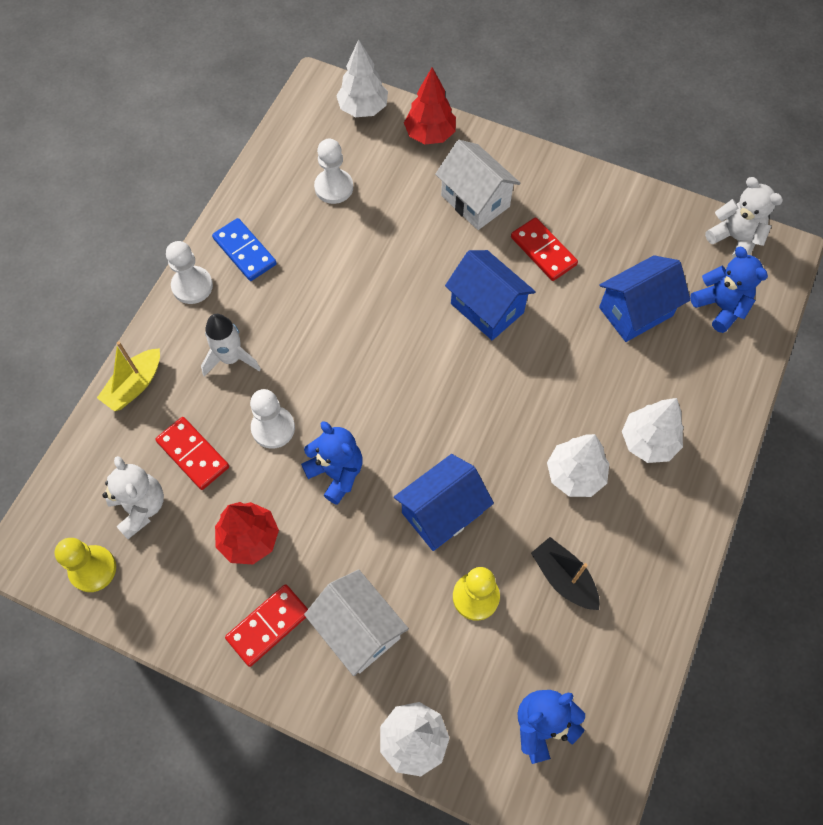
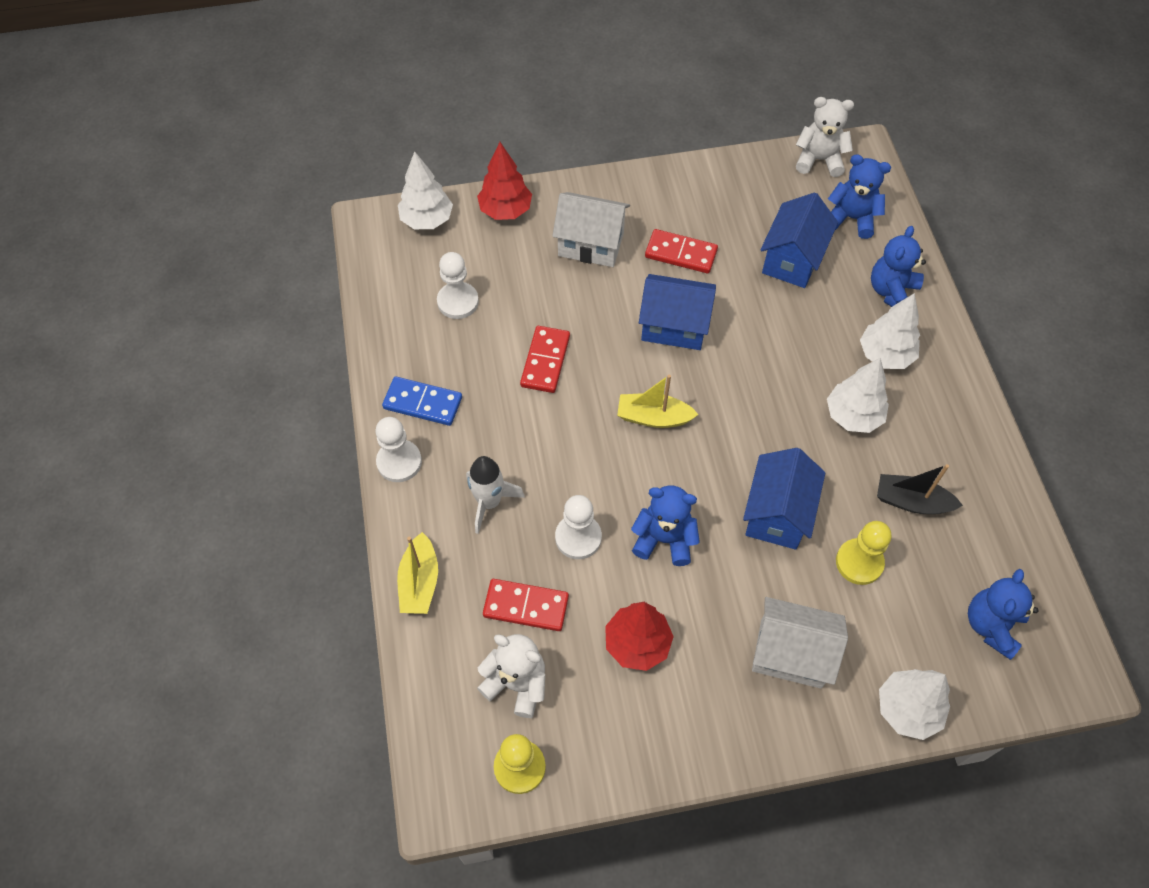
camera: 35 degrees left, 5 degrees down
red domino [225,584,308,667] -> red domino moved to [520,326,570,393]
none -> yellow boat [617,375,699,428]
none -> blue teddy bear [871,226,926,307]

